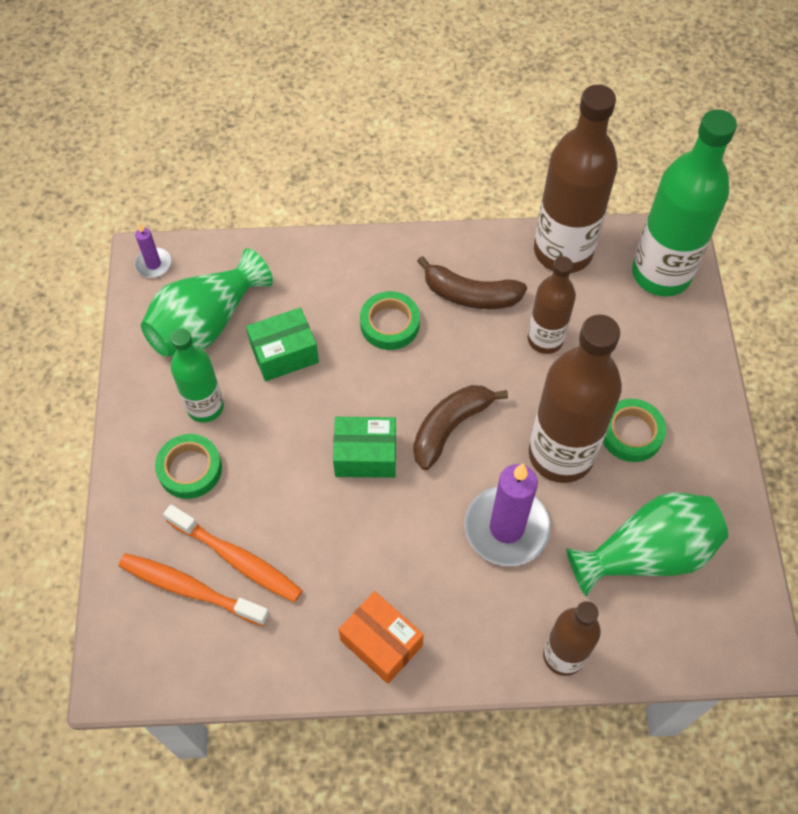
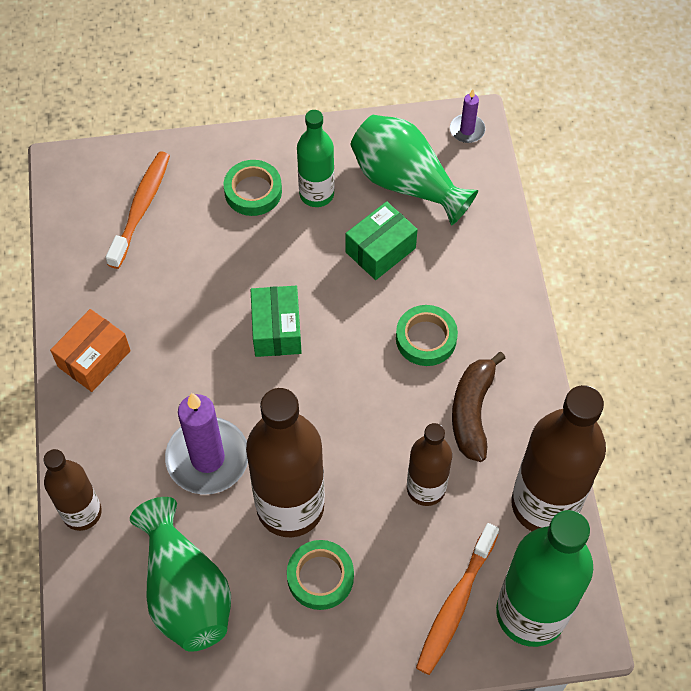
camera: 85 degrees right, 0 degrees up
orange toothbrush [163,505,303,602] -> orange toothbrush moved to [416,523,499,675]
green box [246,308,319,381] -> green box turned 75 degrees clockwise [346,201,418,280]
brown banana [413,385,508,470] -> none

